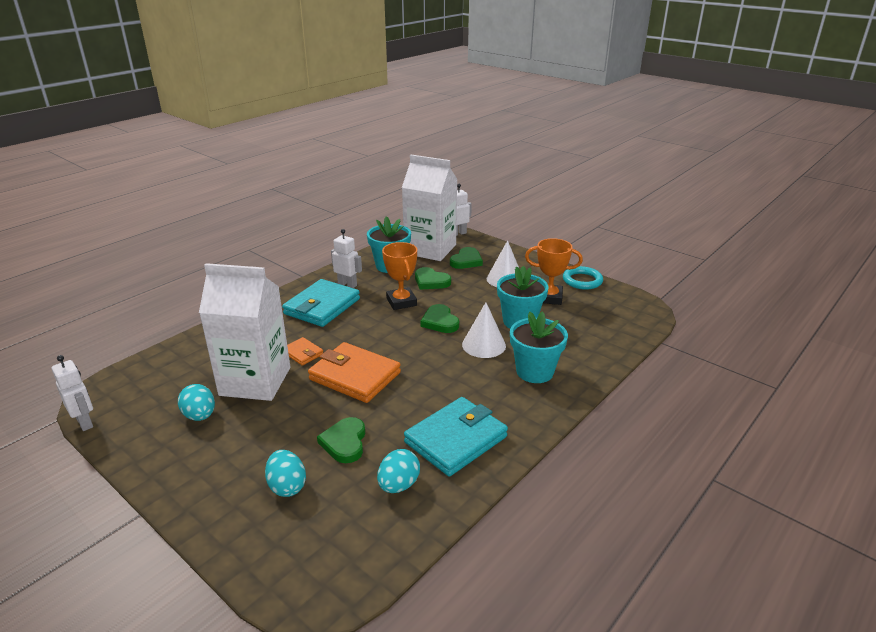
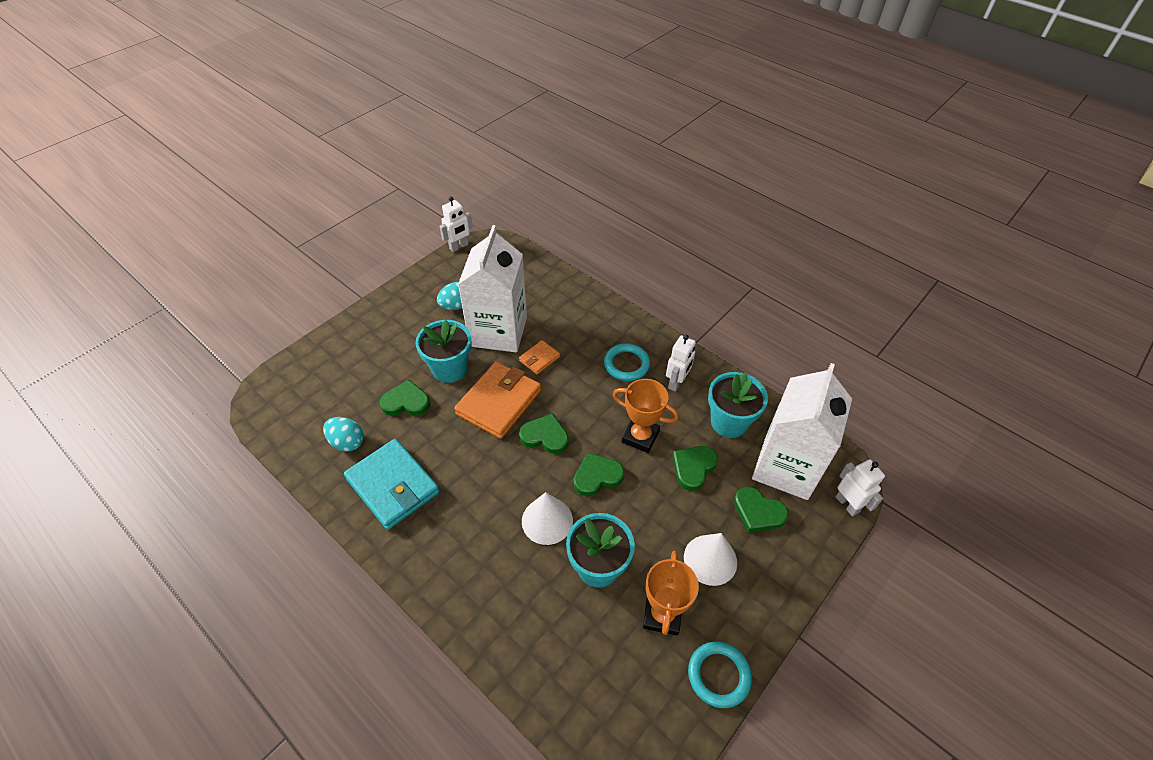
camera: 90 degrees right, 20 degrees up
turquoise egg [265,450,306,497] -> none
turquoise wallet [282,279,360,327] -> turquoise ring [604,343,650,381]
orange trophy [382,242,417,310] -> orange trophy turned 45 degrees clockwise [613,379,679,453]
turquoise flower pot [510,311,568,383] -> turquoise flower pot moved to [416,320,472,383]
none -> green heart [519,413,569,454]

